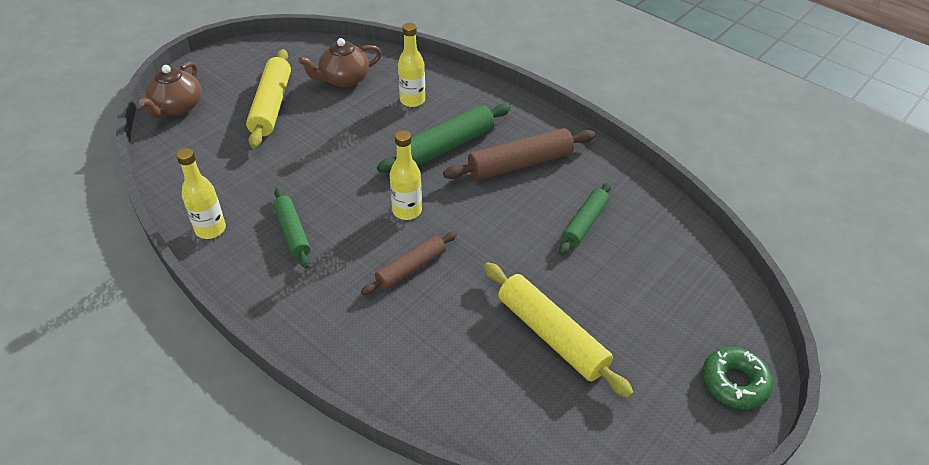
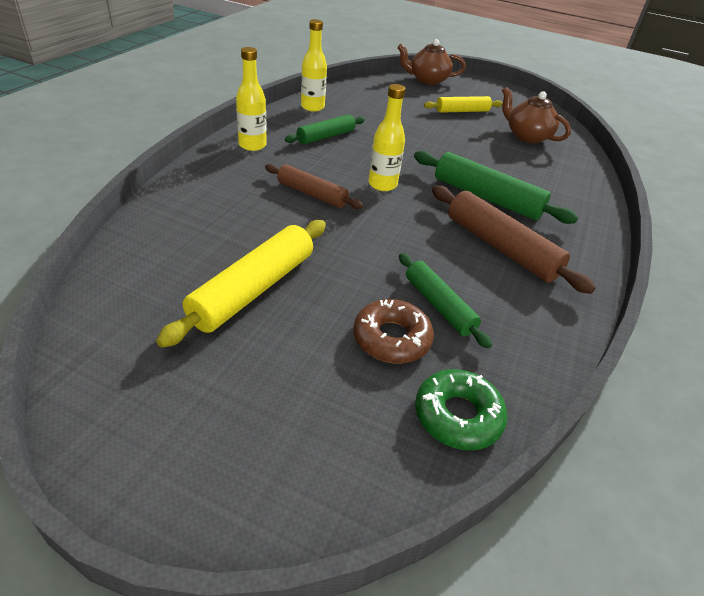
camera: 70 degrees right, 5 degrees down
yellow rolling pin [246,49,291,148] -> yellow rolling pin [424,96,503,113], size x0.63
yellow bottle [398,23,425,107] -> yellow bottle moved to [236,47,267,151]
green rolling pin [559,182,611,254] -> green rolling pin turned 45 degrees clockwise [399,253,492,349]
green donut [702,347,773,409] -> green donut moved to [415,369,508,450]
none -> brown donut [353,299,434,363]

